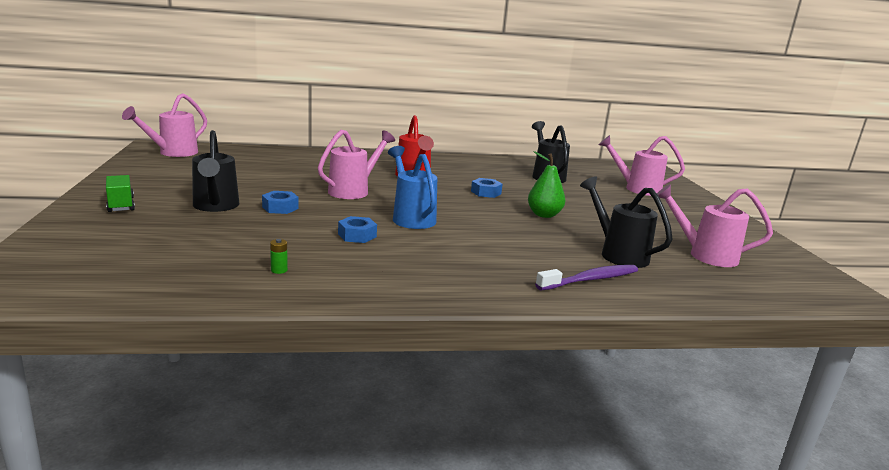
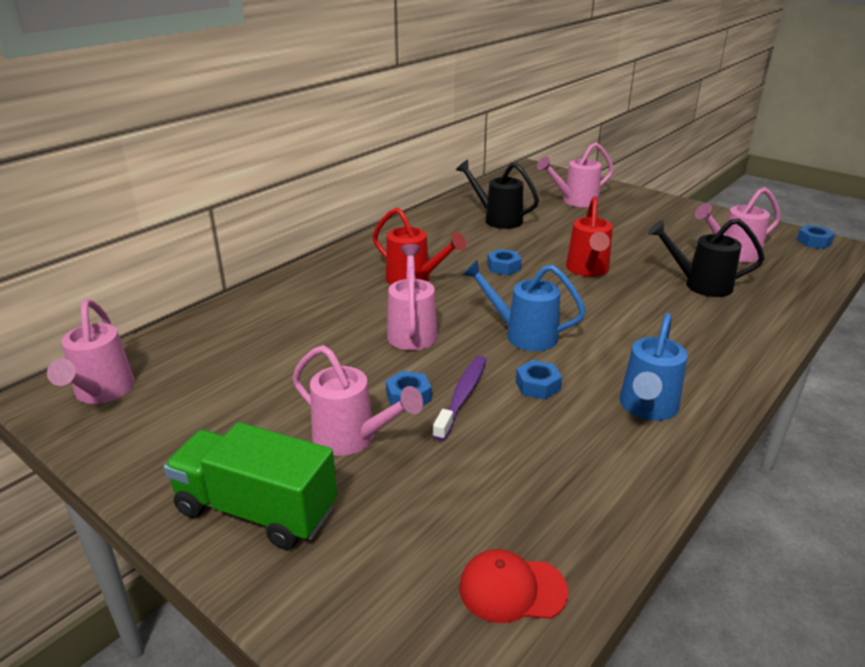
camera: 40 degrees left, 10 degrees up
green truck [106,175,135,212] -> green truck [163,422,337,550], size x1.94
black watering can [192,130,240,212] -> pink watering can [292,345,423,456]
green battery [270,239,288,274] -> none
green pear [528,151,565,218] -> red watering can [566,196,613,277]
purple toothbrush [535,265,638,290] -> purple toothbrush moved to [432,356,487,441]
none -> red cap [459,549,568,623]
none -> blue watering can [620,313,687,421]
none -> blue nut [797,225,835,249]

